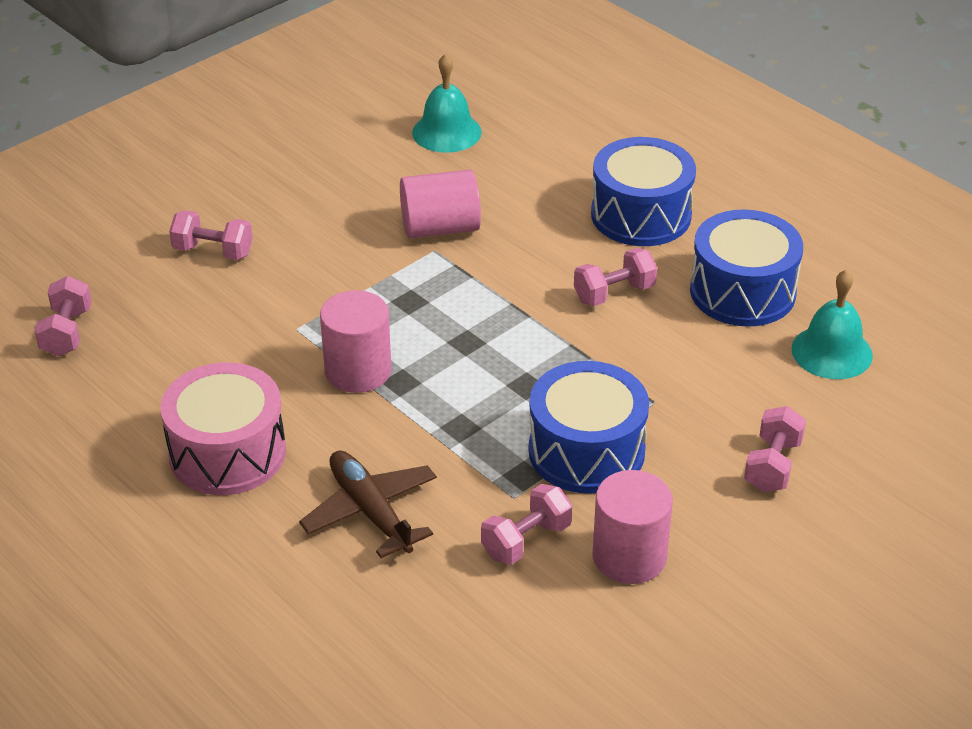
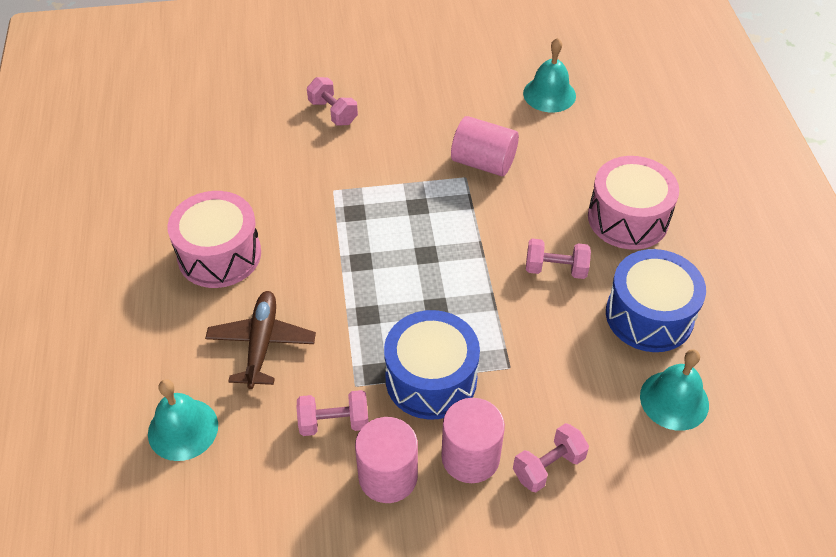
camera: 35 degrees right, 10 degrees up
pink dumbbell [34,276,92,356] -> none
pink cylinder [320,290,391,393] -> pink cylinder moved to [441,398,505,483]
blue drum [591,137,696,246] -> pink drum [588,156,679,250]
none -> turquoise bell [148,379,218,461]

